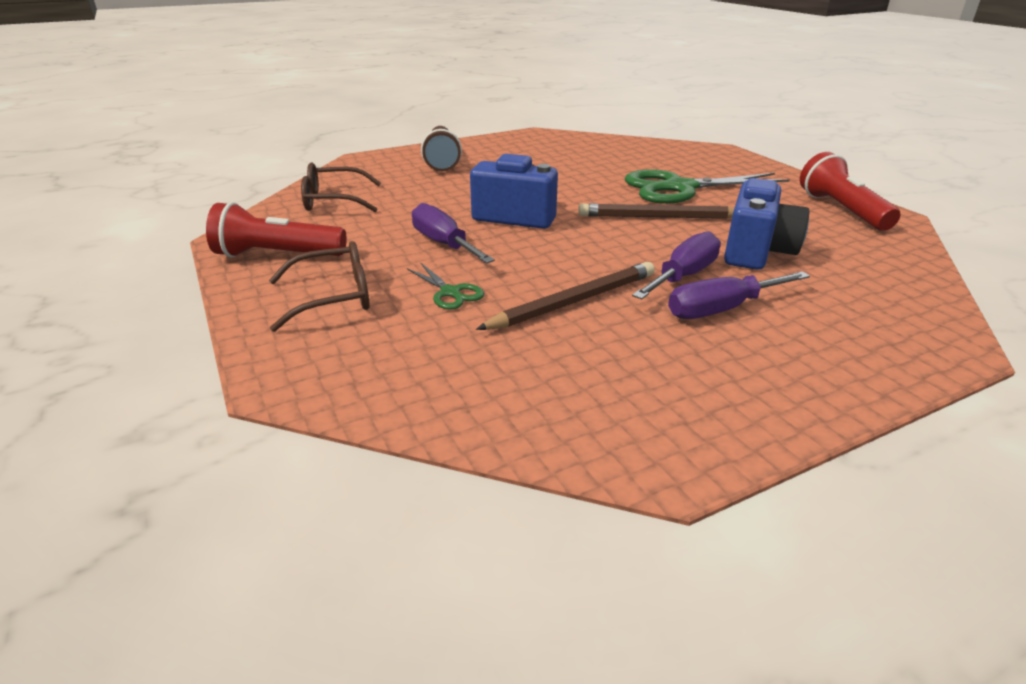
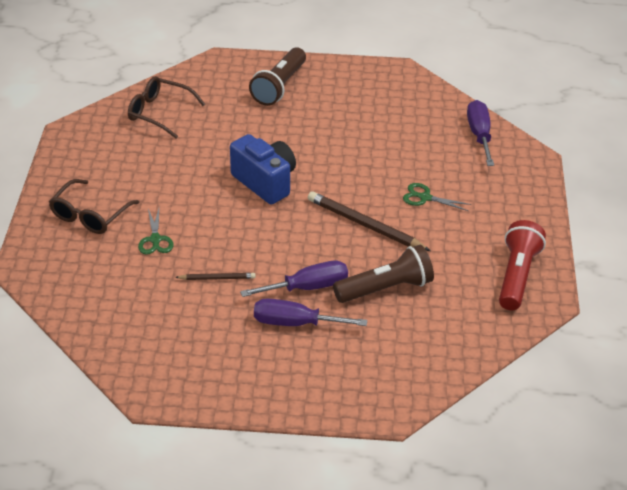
camera: 30 degrees right, 10 degrees up
red flashlight [206,202,347,258] -> none
brown glasses [269,241,370,332] -> brown glasses turned 105 degrees clockwise [49,179,140,234]
purple screwdriver [412,203,495,263] -> purple screwdriver moved to [467,100,494,166]
brown pencil [476,262,655,330] -> brown pencil [175,273,256,280], size x0.54
green scissors [625,169,790,204] -> green scissors [403,183,471,211], size x0.46
blue camera [724,178,809,270] -> brown flashlight [333,245,434,303]

